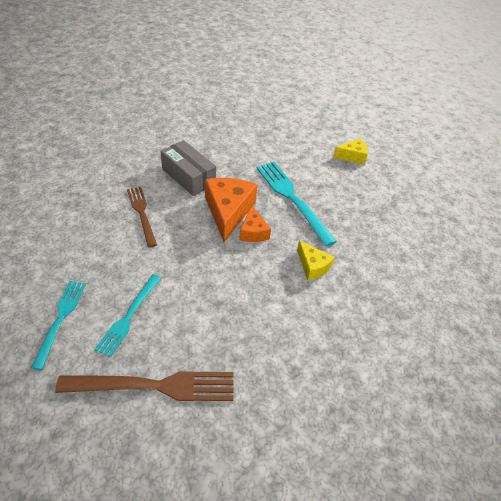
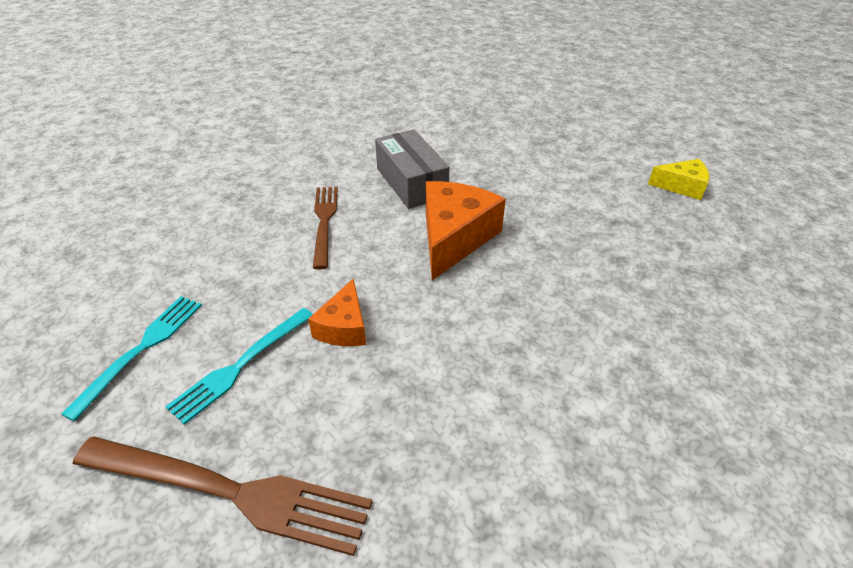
camera: 20 degrees right, 5 degrees down
orange cheese [239,206,271,242] -> orange cheese moved to [308,278,366,346]
turquoise fork [257,162,337,247] -> none
yellow cheese [297,241,335,280] -> none

